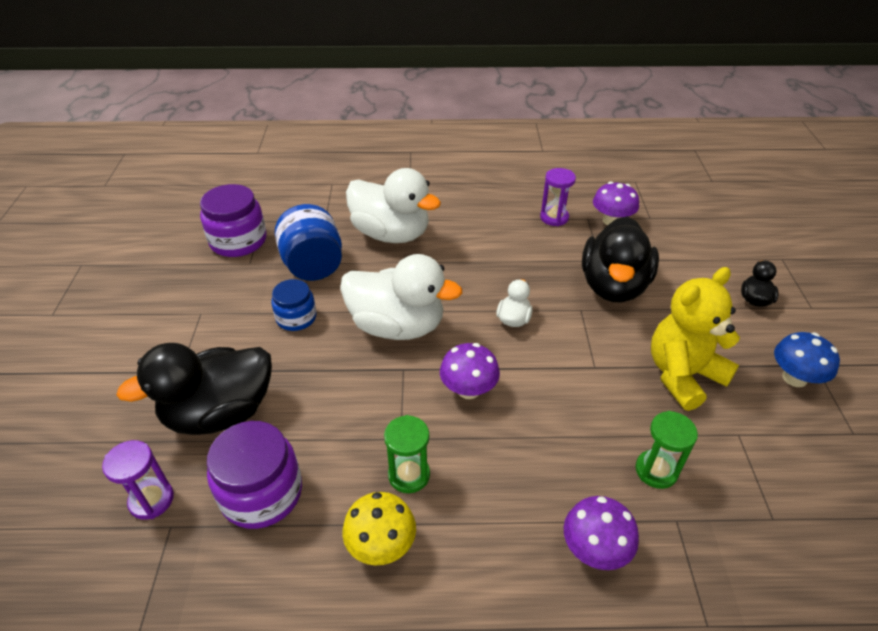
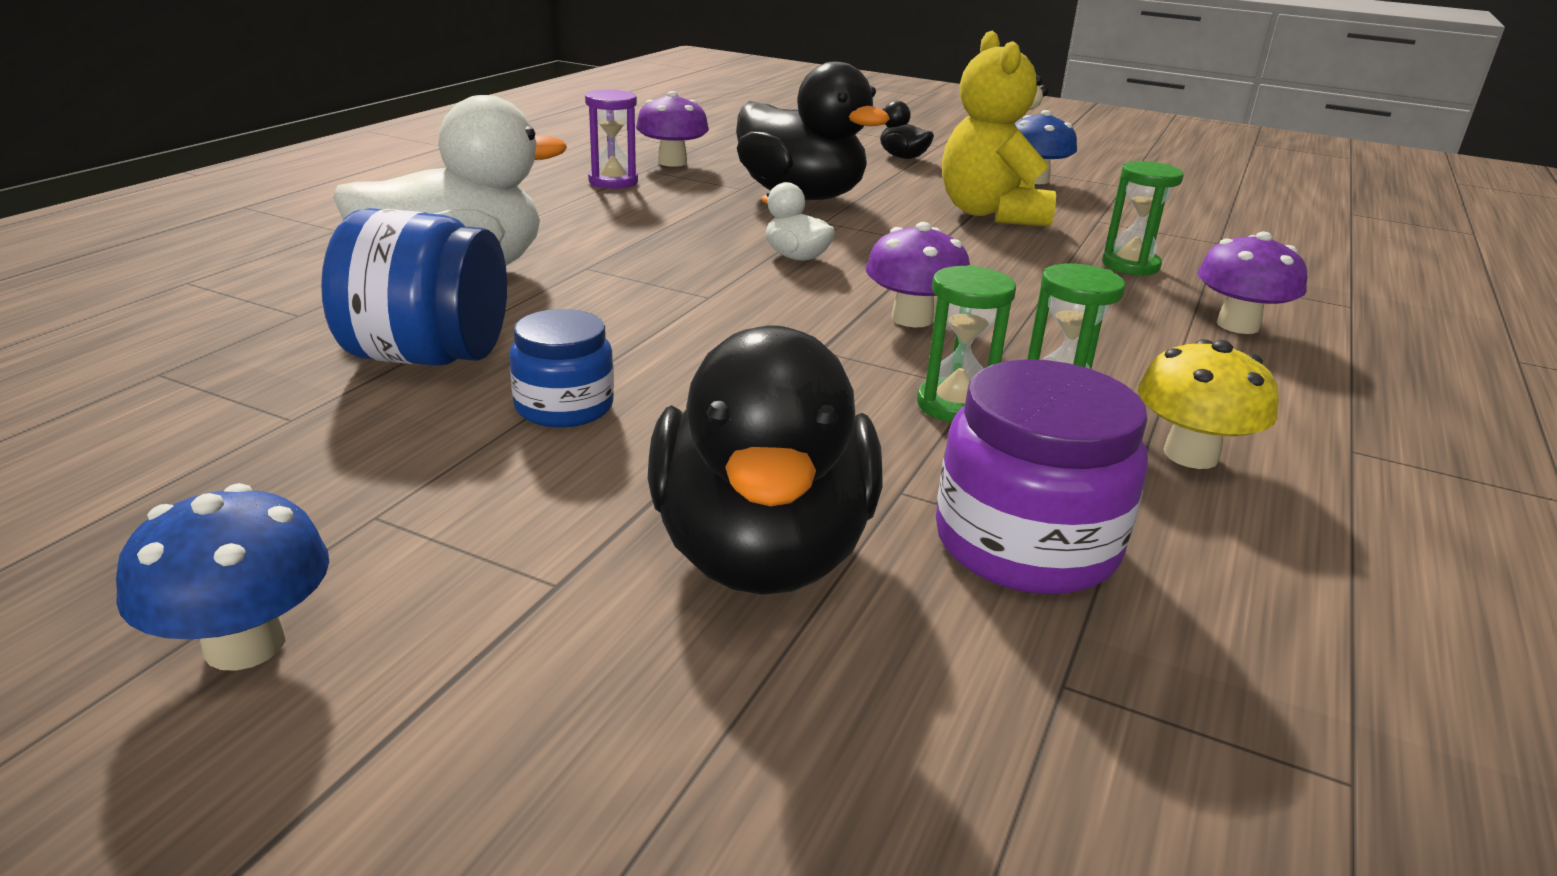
camera: 65 degrees left, 15 degrees down
purple hourglass [102,440,174,520] -> none
purple jar [200,184,266,257] -> none
white duck [340,254,462,340] -> none
none -> blue mushroom [116,483,329,671]
none -> green hourglass [917,265,1016,423]

